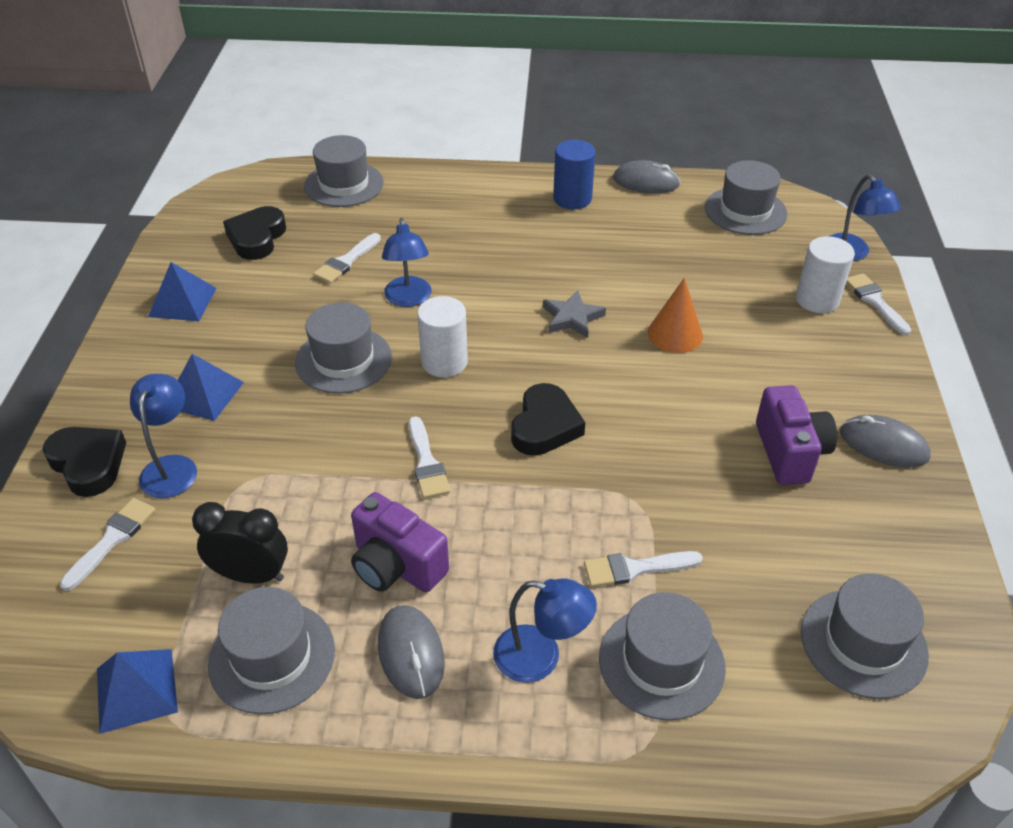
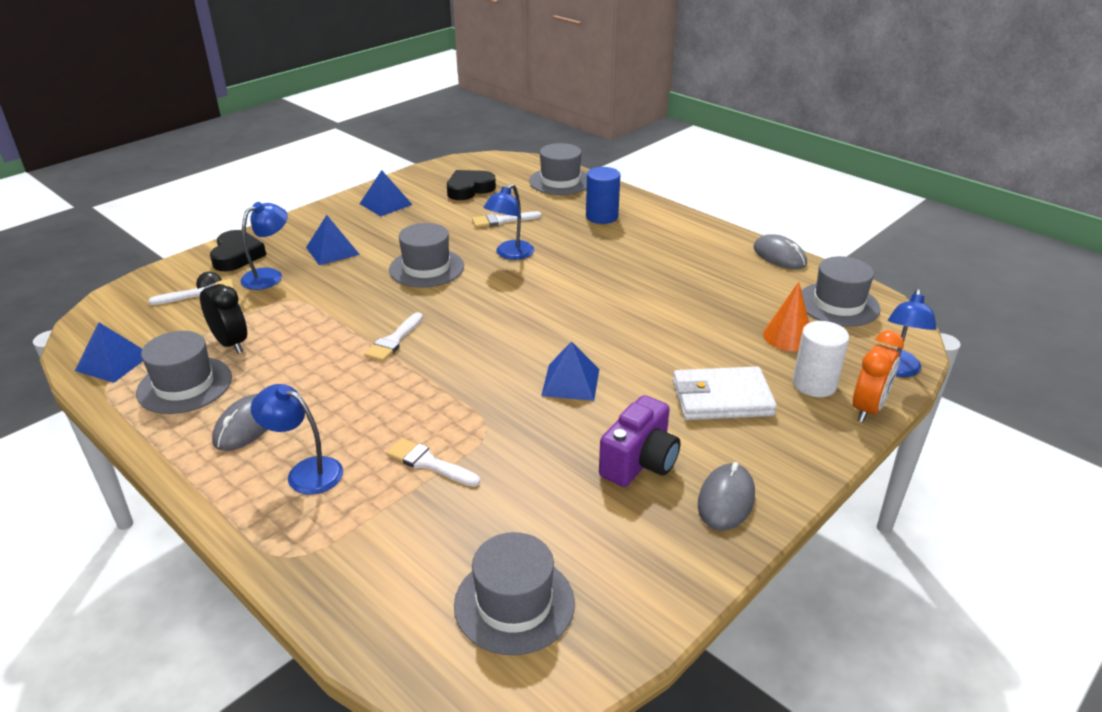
camera: 40 degrees right, 10 degrees down
purple camera [351,492,449,592] -> none
white cylinder [417,296,468,378] -> none
blue lamp [493,578,597,683] -> blue lamp turned 150 degrees clockwise [251,384,343,495]
black heart [511,383,585,456] -> none
grey star [543,290,606,338] -> none
blue cylinder [553,140,595,209] -> blue cylinder moved to [586,167,620,224]
grey hat [599,592,726,721] -> none
orange cone [648,278,703,353] -> orange cone moved to [763,282,809,351]
grey mouse [840,415,930,468] -> grey mouse turned 45 degrees clockwise [698,462,755,531]
white brush [846,273,911,335] -> orange clock [853,330,904,422]
none -> blue pyramid [541,341,599,401]
none -> white wallet [673,366,777,420]

